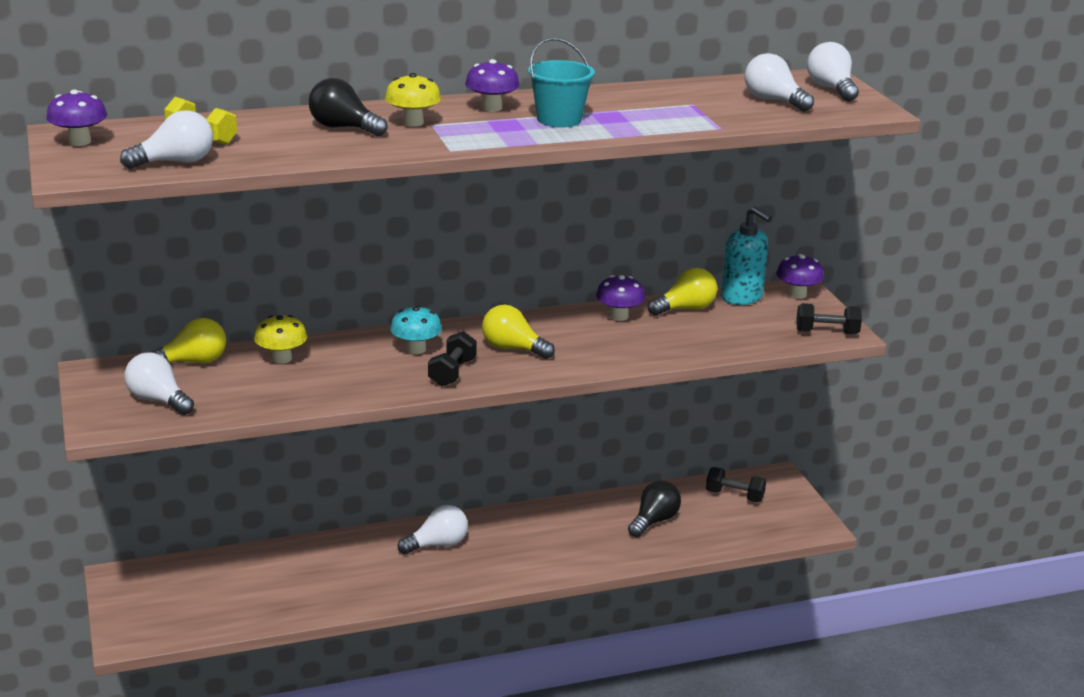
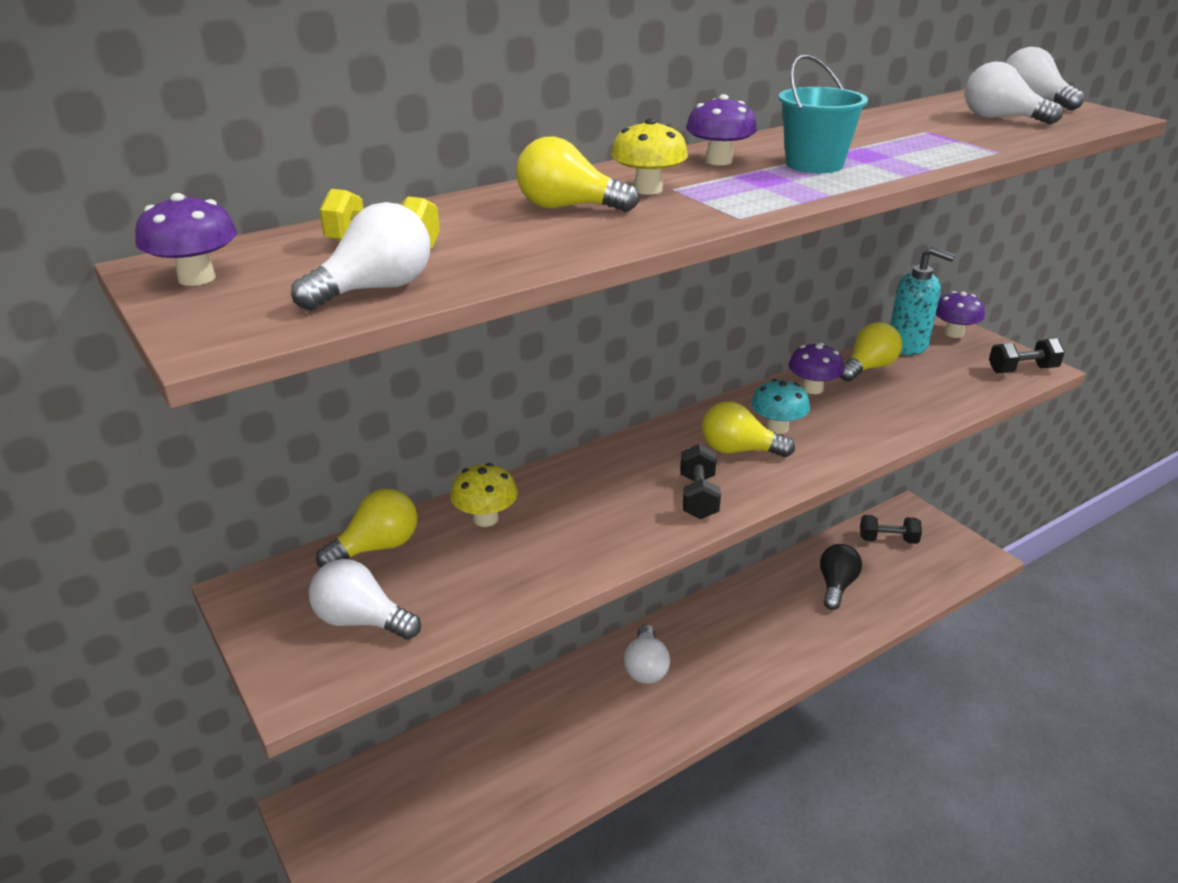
camera: 15 degrees left, 5 degrees up
black light bulb [309,78,388,136] -> yellow light bulb [516,137,639,212]
turquoise mushroom [390,305,442,354] -> turquoise mushroom moved to [751,379,810,434]
white light bulb [398,505,468,554] -> white light bulb turned 135 degrees clockwise [624,624,670,684]

